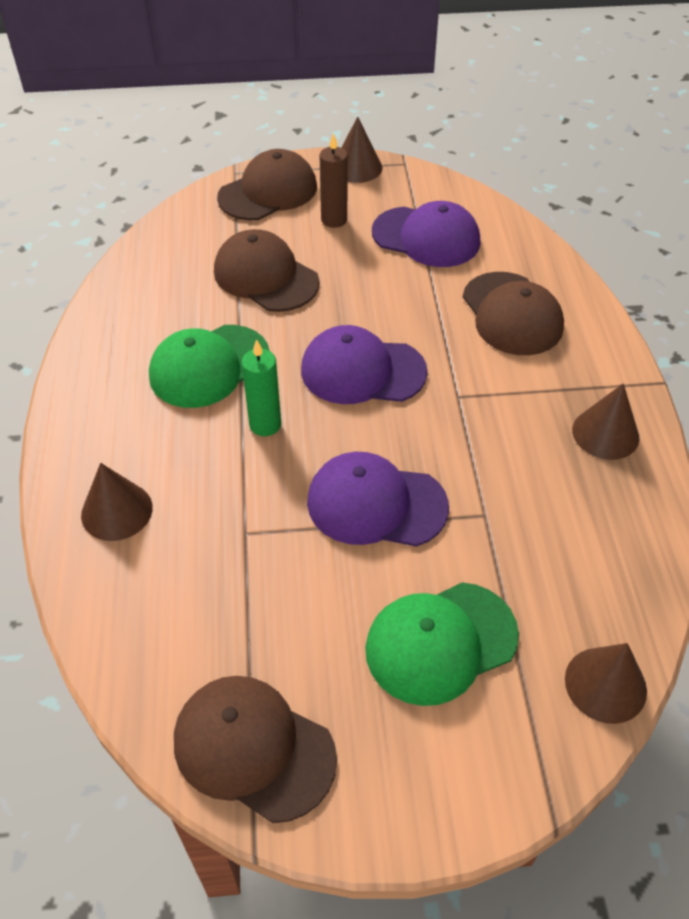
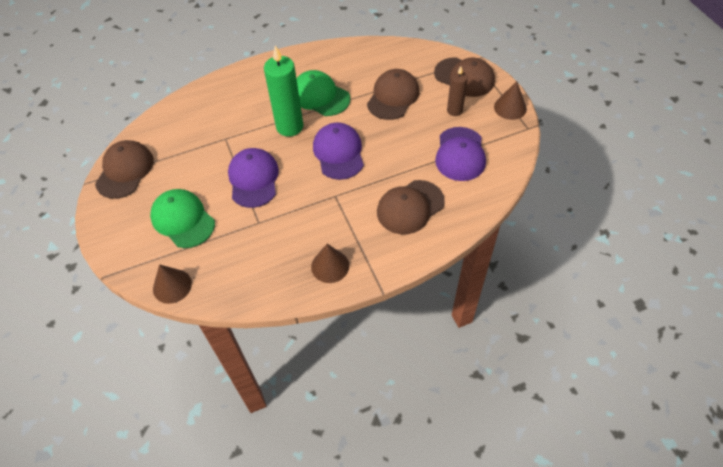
camera: 75 degrees right, 5 degrees up
brown cone [81,463,153,541] -> none
green candle [242,339,281,436] -> green candle [264,45,303,137], size x1.73

